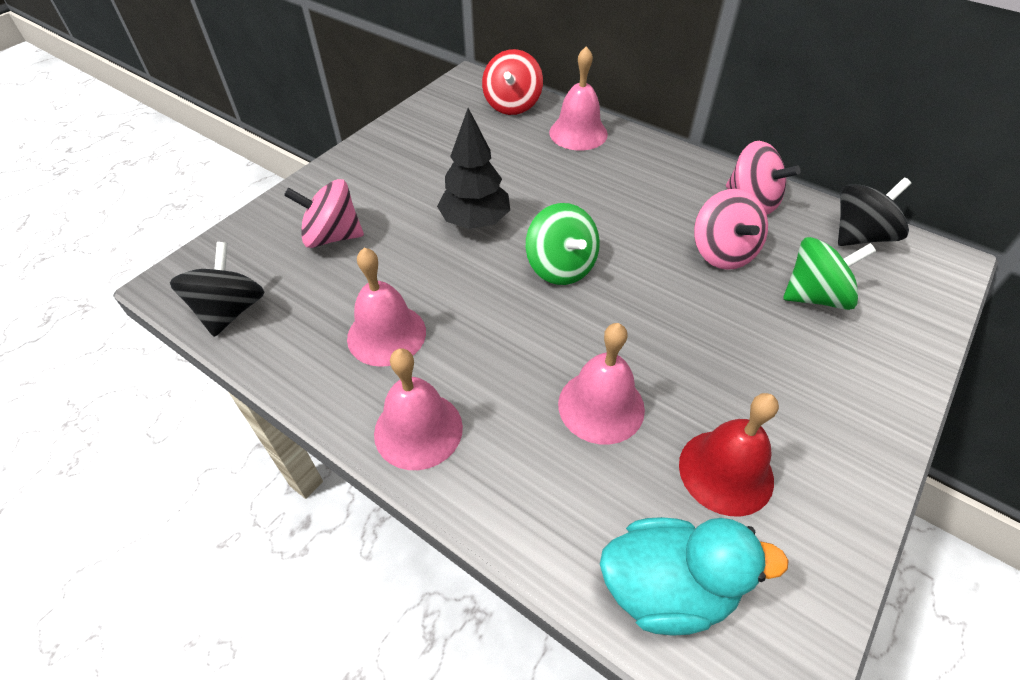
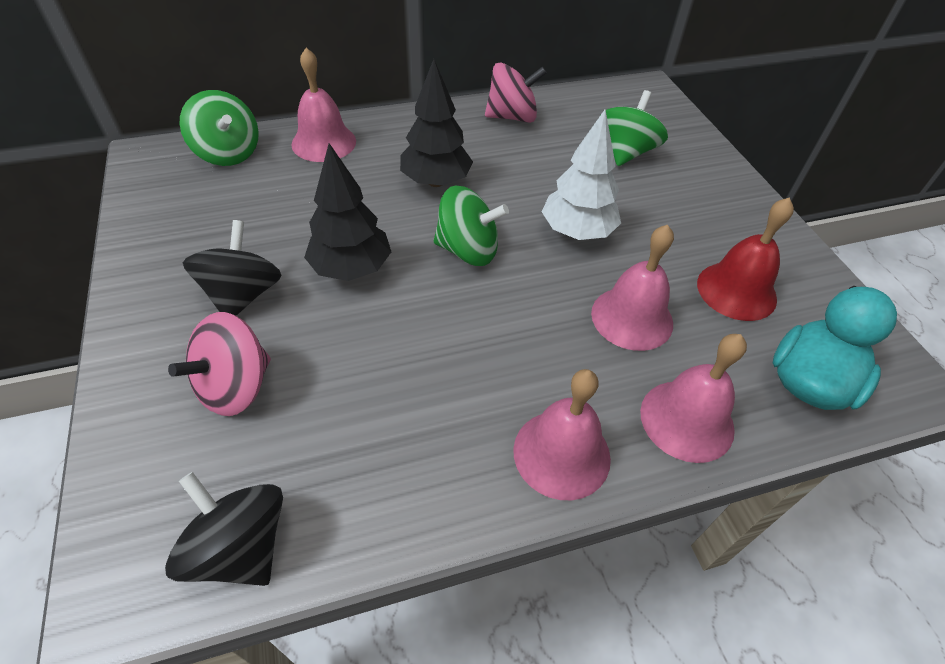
camera: 55 degrees left, 0 degrees up
pink bell [347,247,426,367] -> pink bell moved to [640,334,747,463]
red spinning top [482,49,543,115] -> green spinning top [180,90,259,166]
pink spinning top [694,189,768,270] -> none
black spinning top [838,178,911,246] -> black spinning top moved to [183,220,282,316]
none -> black tree [400,59,473,187]
none -> white tree [542,109,621,240]

